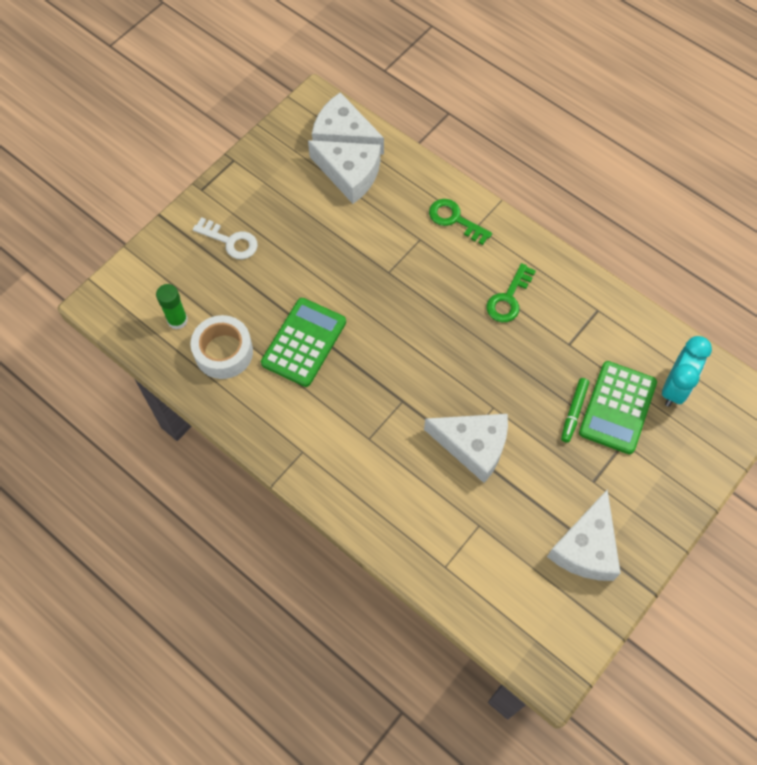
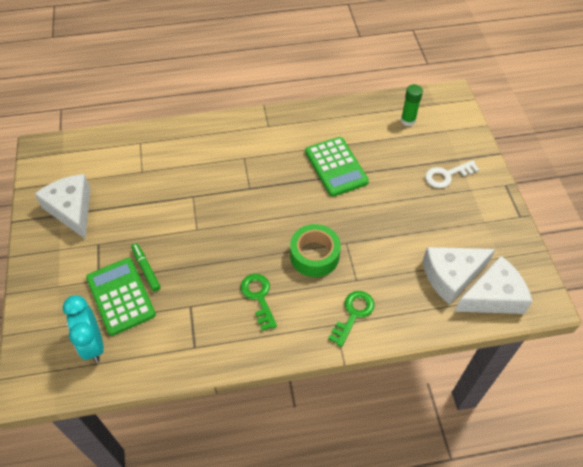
camera: 130 degrees right, 10 degrees down
white tape [191,315,253,379] -> none
white cheese [424,414,508,483] -> none
green key [429,199,492,245] -> green key turned 45 degrees counterclockwise [328,291,375,347]
none -> green tape [290,224,341,277]

